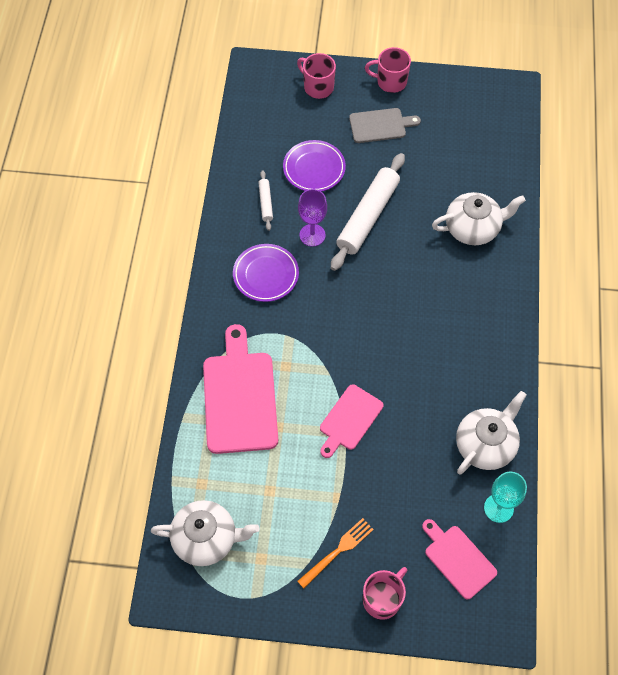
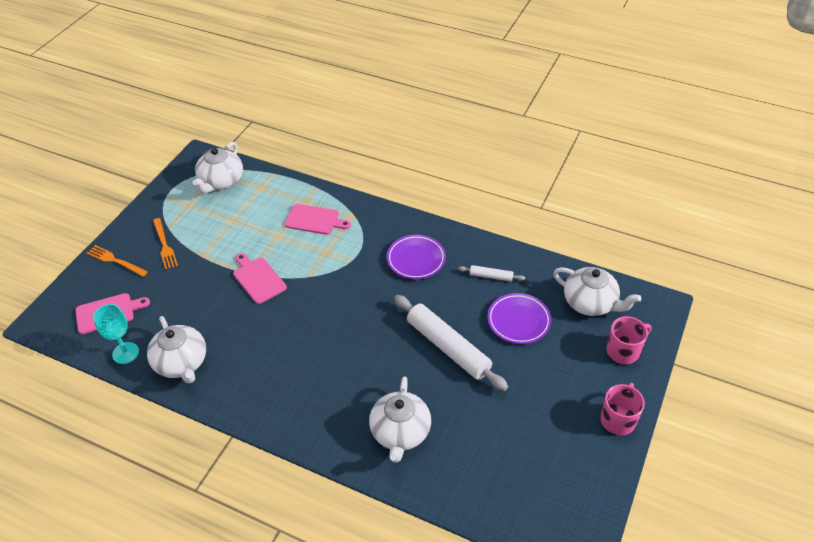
camera: 110 degrees right, 15 degrees down
pink cutting board [203,324,278,454] -> pink cutting board [285,204,351,235], size x0.58
purple goblet [298,189,327,247] -> none
grey cutting board [349,108,421,143] -> none
pink mug [363,567,407,620] -> orange fork [87,245,148,277]
none -> white teapot [553,267,641,316]

